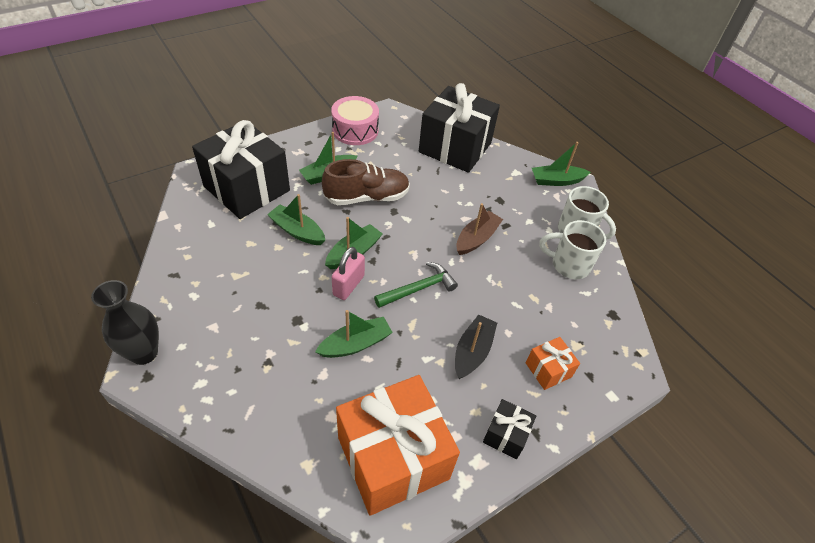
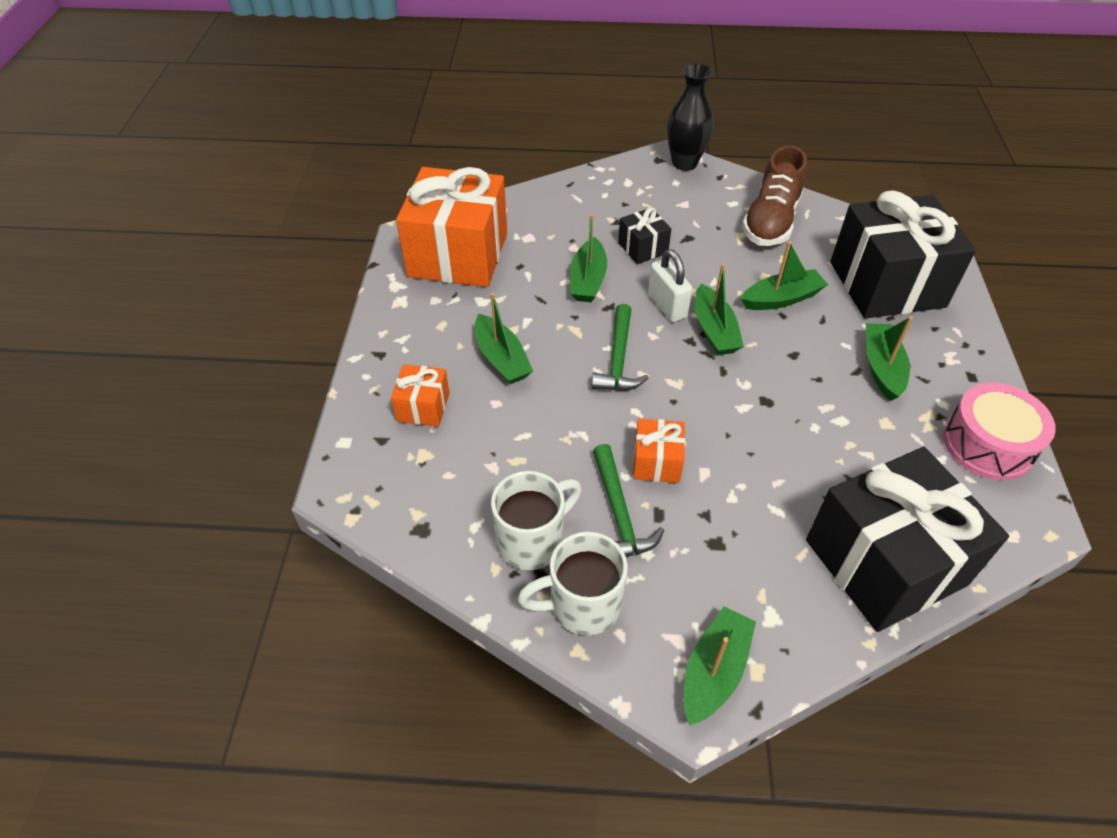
camera: 130 degrees right, 0 degrees up
brown shoe [322,159,410,205] -> brown shoe moved to [742,146,807,246]
pink padlock [331,247,365,300] -> white padlock [648,249,692,322]
black boat [455,314,497,379] -> green boat [475,293,533,384]
brown boat [457,203,503,255] -> orange gift [633,418,685,483]
black gift [483,399,536,460] -> black gift moved to [618,207,671,264]
none -> green hammer [593,444,664,557]

